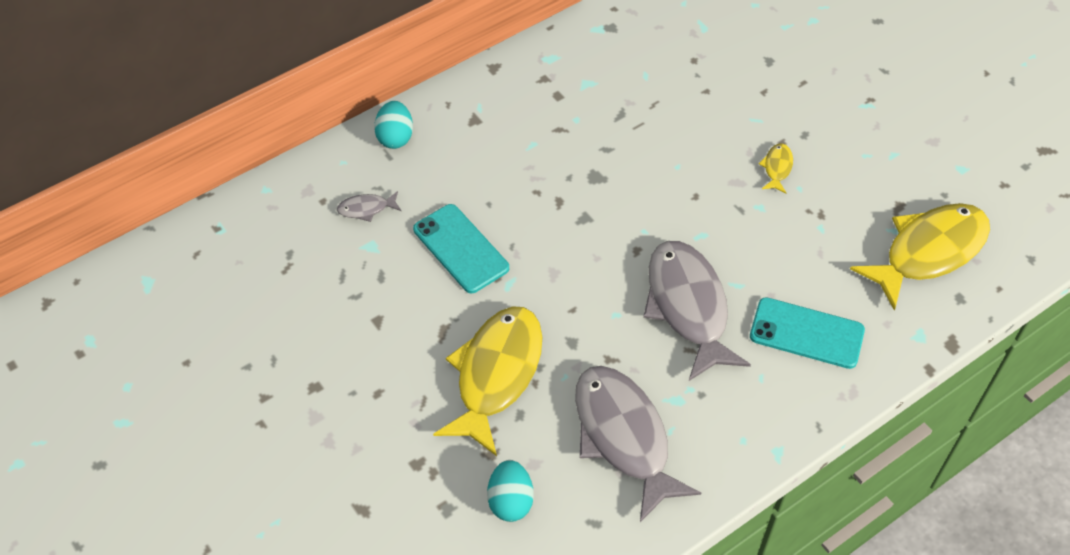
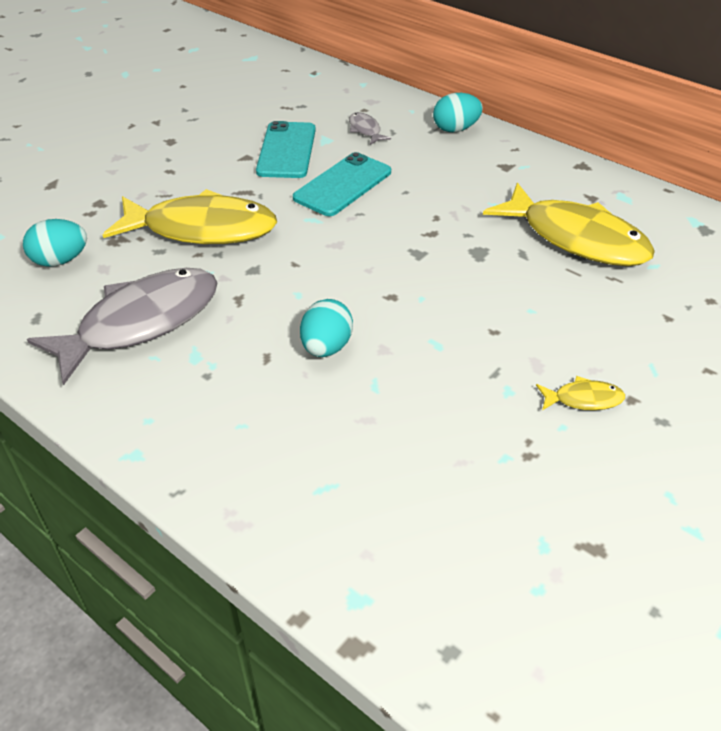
camera: 75 degrees right, 10 degrees down
grey fish [643,241,751,381] -> turquoise egg [300,299,353,357]
turquoise phone [750,297,865,369] -> turquoise phone moved to [256,121,316,178]
yellow fish [850,203,990,311] -> yellow fish moved to [483,182,655,266]

